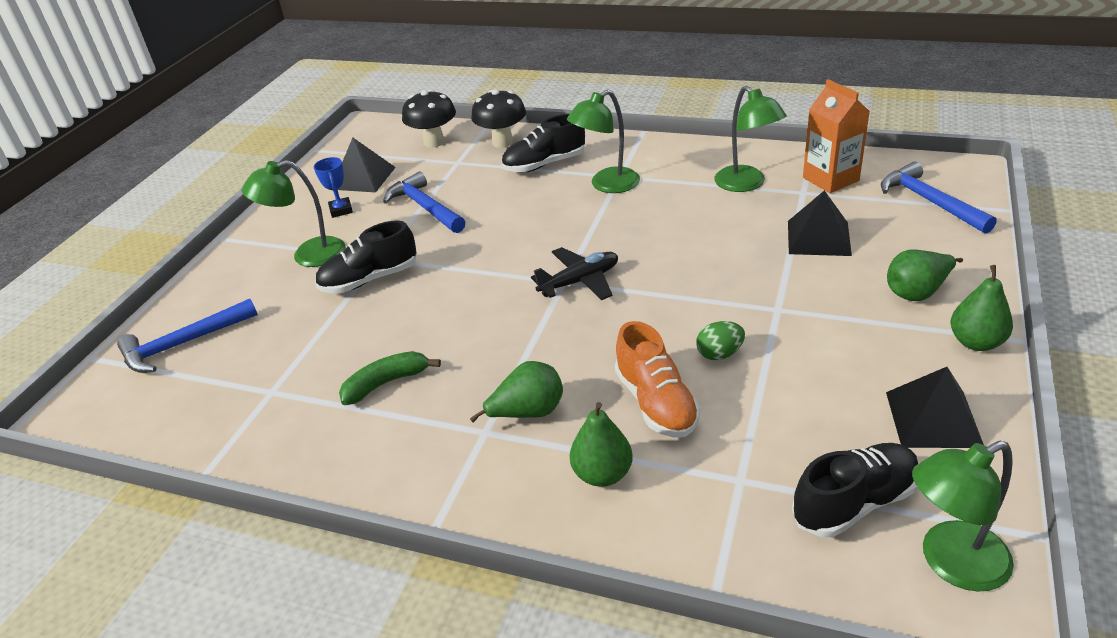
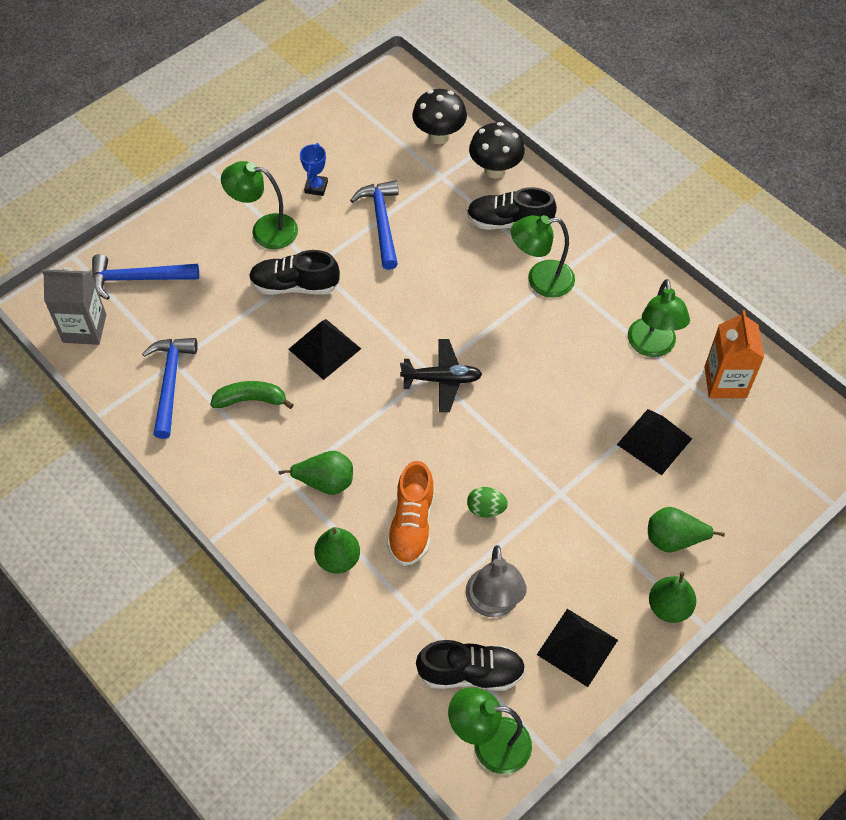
camera: 25 degrees right, 20 degrees up
black pyramid [338,138,396,193] -> black pyramid moved to [288,319,361,380]
blue hammer [881,162,997,234] -> blue hammer moved to [142,338,198,439]
none -> grey carton [42,267,106,345]
none -> grey lamp [466,545,527,617]

